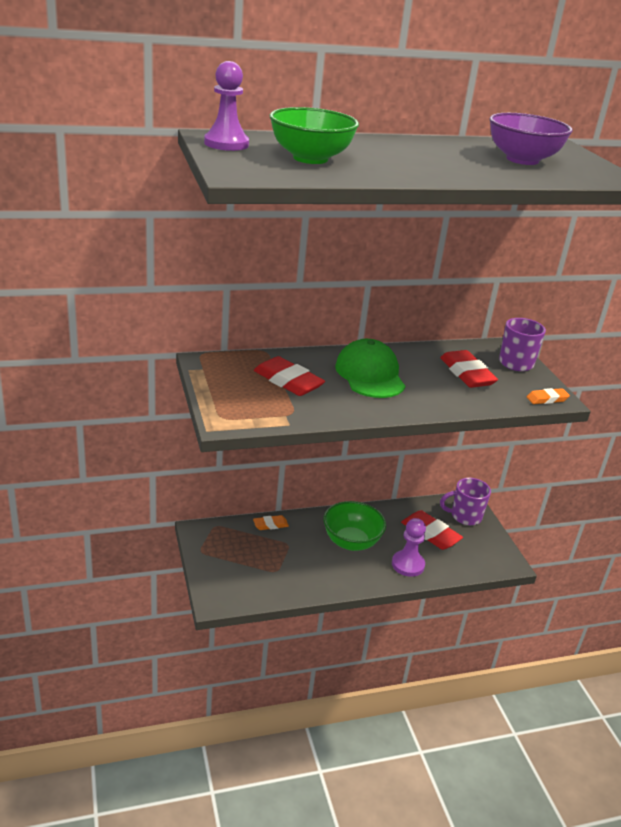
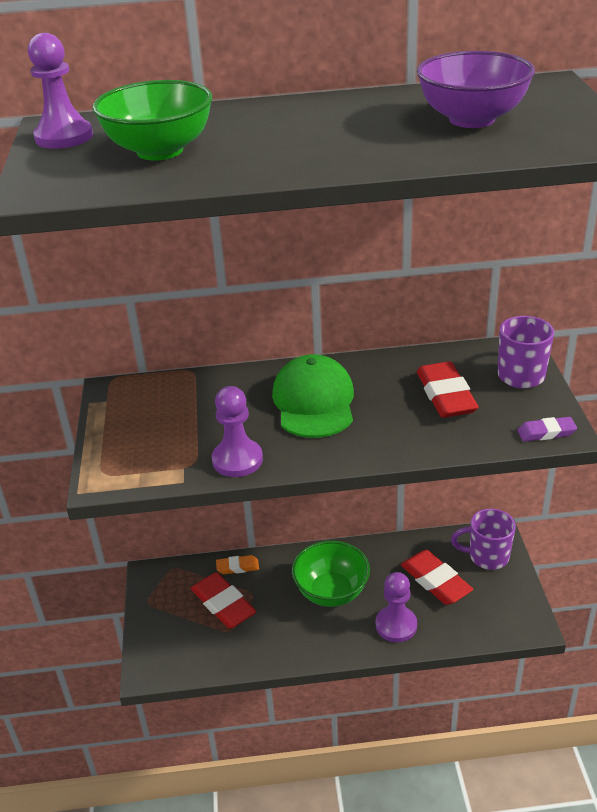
camera: 15 degrees right, 5 degrees up
red eraser [254,356,325,396] -> red eraser moved to [191,572,256,628]
orange eraser [526,388,570,404] -> purple eraser [517,417,577,441]
none -> purple pawn [212,386,263,477]

